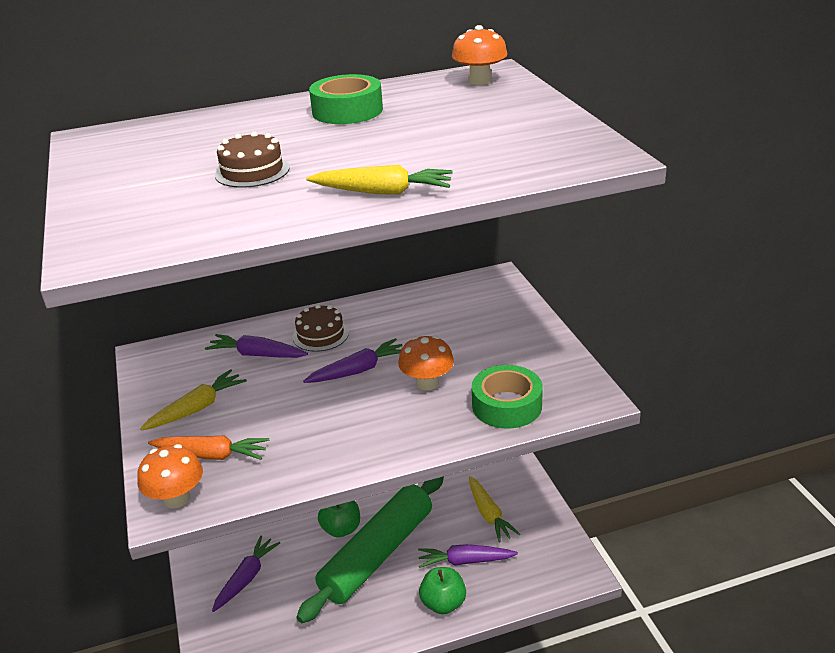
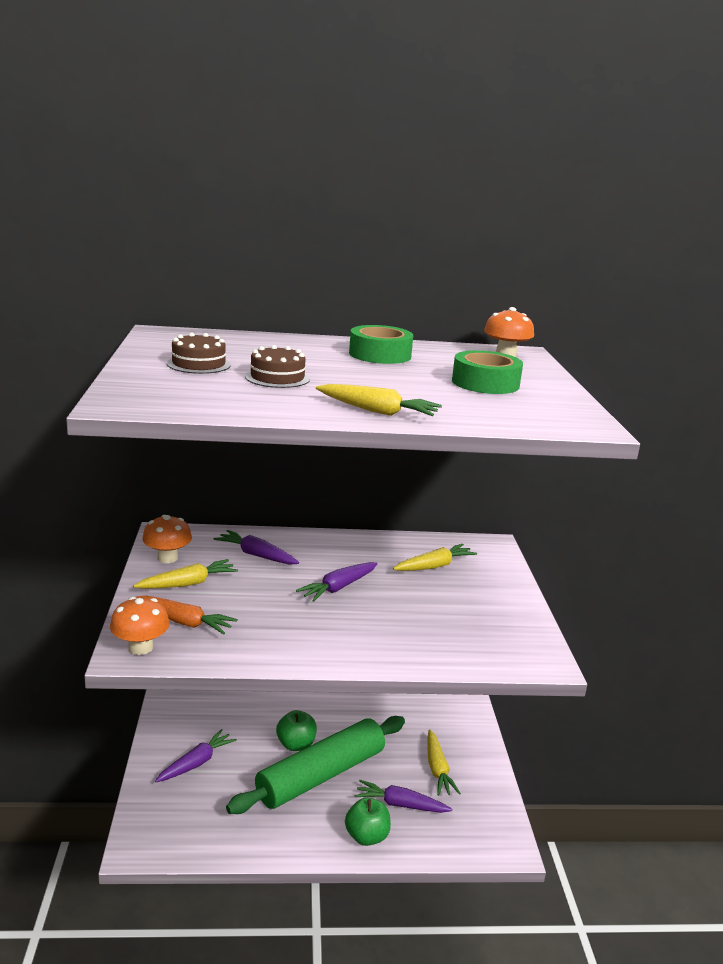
camera: 10 degrees right, 10 degrees down
brown cake [293,304,349,352] -> brown cake moved to [167,333,231,374]
purple carrot [303,338,403,383] -> purple carrot turned 150 degrees clockwise [296,562,378,602]
orange mushroom [398,335,454,390] -> orange mushroom moved to [142,515,192,563]
green tape [472,365,543,429] -> green tape moved to [452,350,523,394]
none -> yellow carrot [393,544,477,571]

